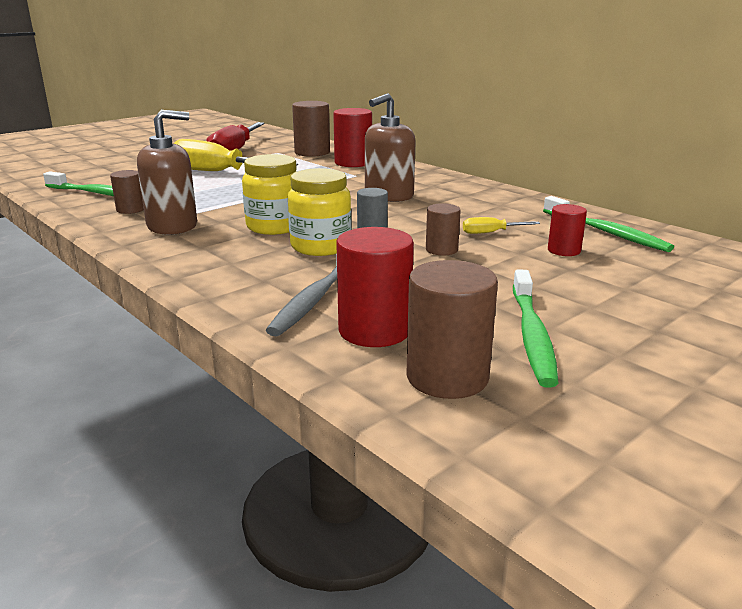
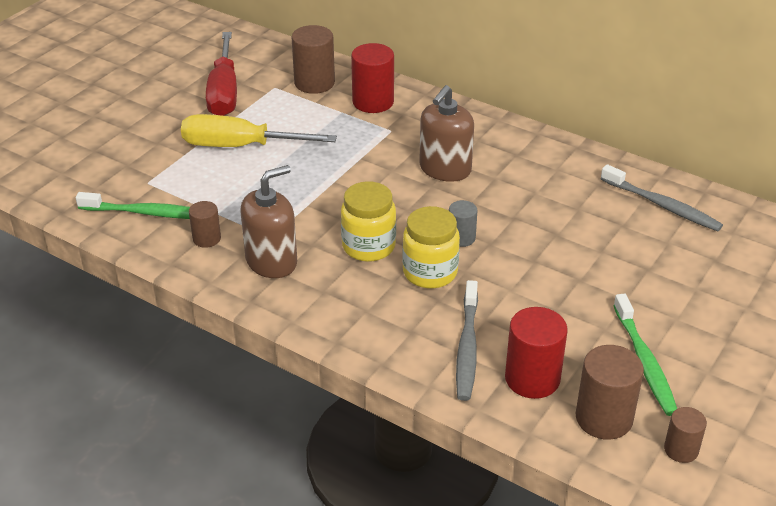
camera: 15 degrees left, 15 degrees up
brown cylinder [426,203,461,256] -> brown cylinder moved to [664,407,707,463]
yellow screwdriver [463,217,540,234] -> none
green toothbrush [543,196,674,252] -> grey toothbrush [601,164,723,231]
red cylinder [548,204,587,256] -> none

